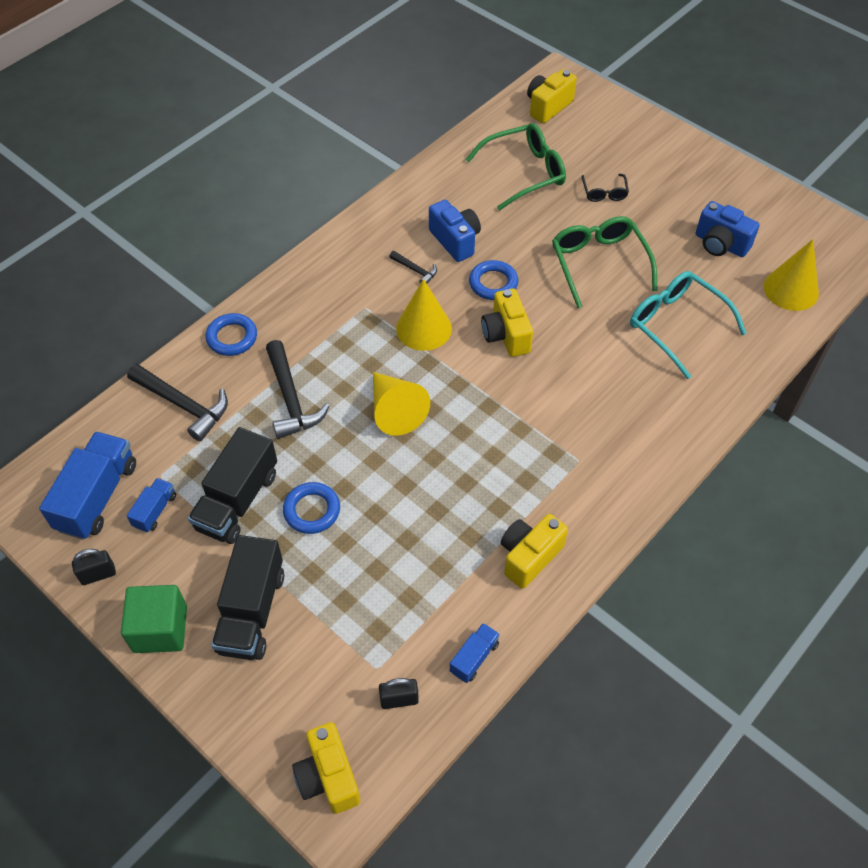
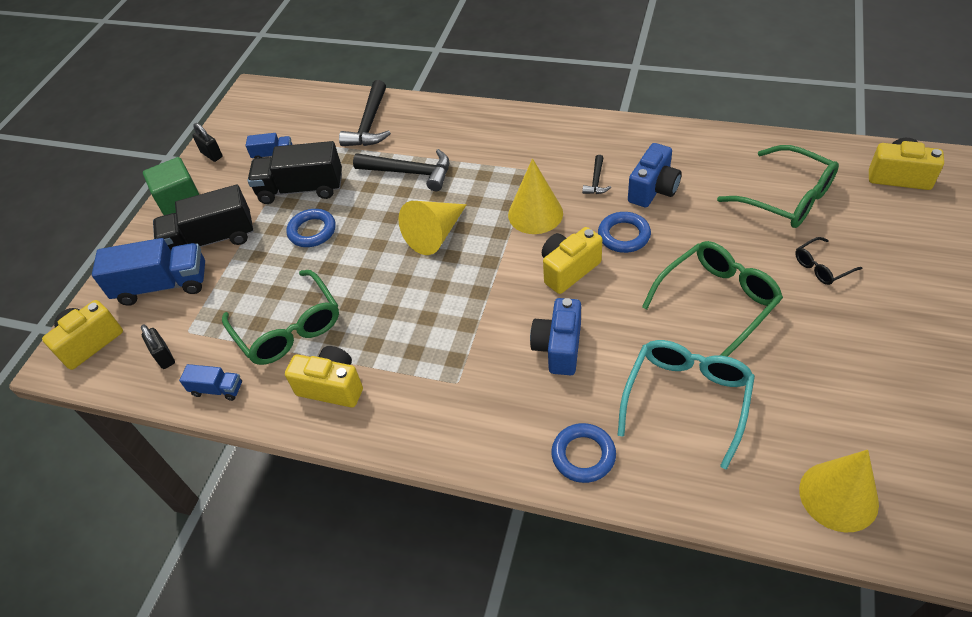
camera: 70 degrees right, 5 degrees down
blue truck [39,432,136,540] -> blue truck moved to [92,238,205,306]
blue ring [206,313,257,356] -> blue ring moved to [551,423,616,483]
black hammer [266,340,329,439] -> black hammer turned 120 degrees counterclockwise [353,149,449,191]
blue camera [696,201,760,257] -> blue camera moved to [530,298,581,375]
none -> green glasses [222,270,339,365]

